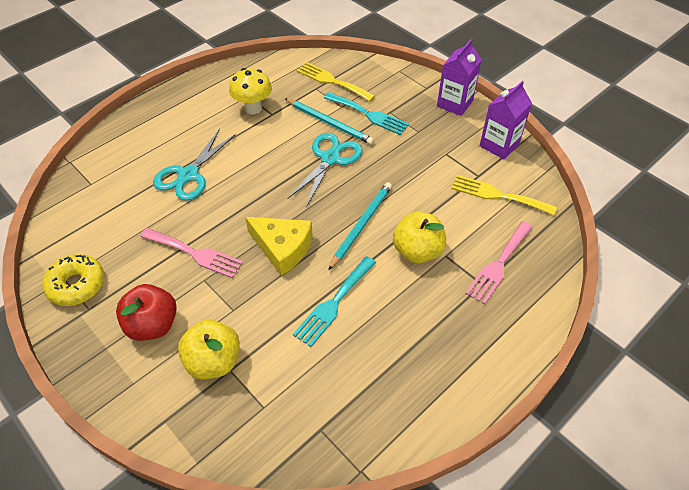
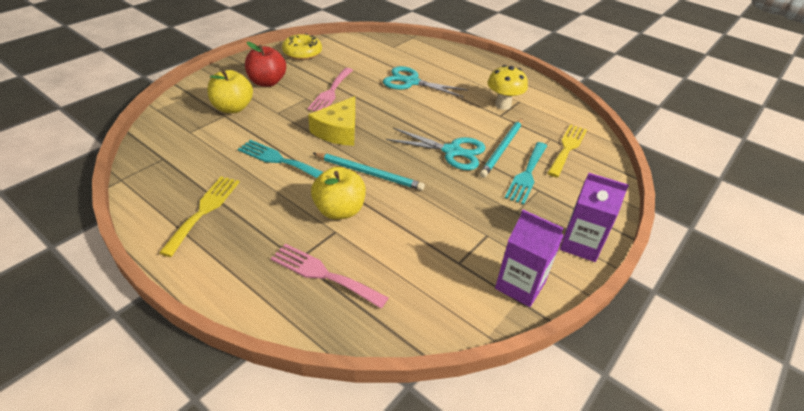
camera: 80 degrees right, 10 degrees down
yellow fork [452,175,557,215] -> yellow fork moved to [159,176,239,257]

